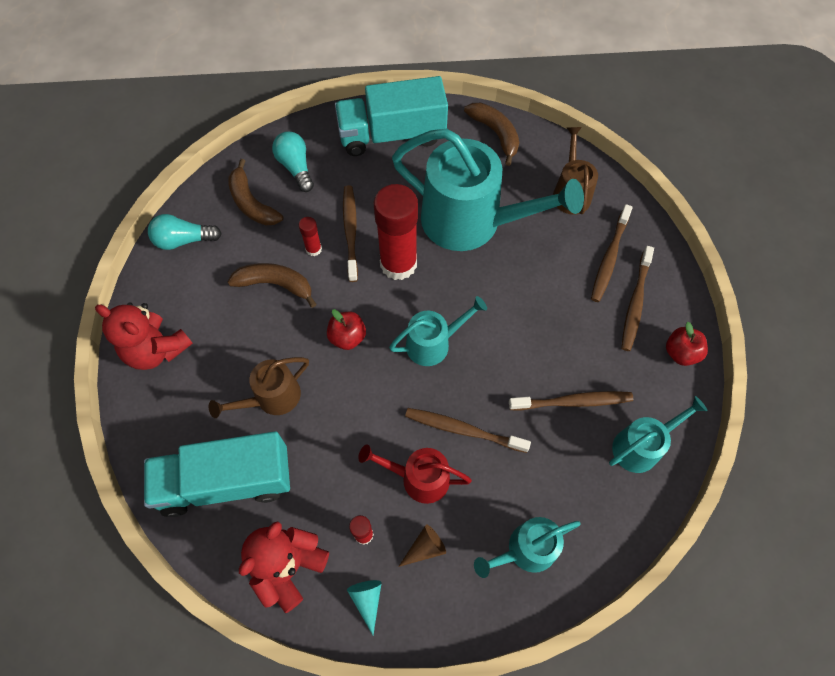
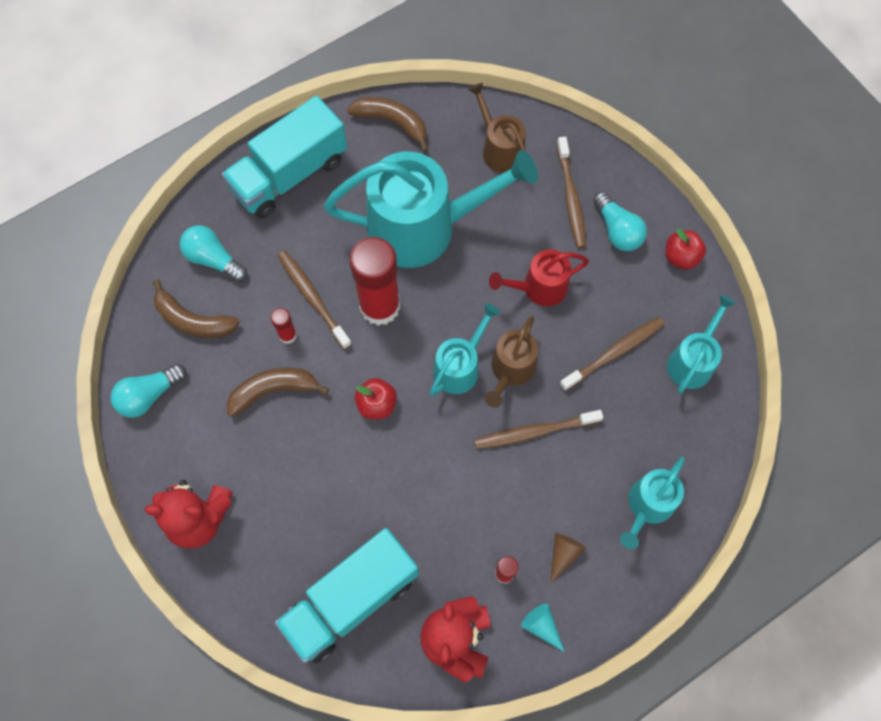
camera: 30 degrees left, 5 degrees up
brown watering can [208,357,309,418] -> brown watering can moved to [485,316,538,408]
red watering can [358,444,472,504] -> red watering can moved to [489,249,589,306]
brown toothbrush [621,246,654,351] -> turquoise light bulb [593,191,647,251]

